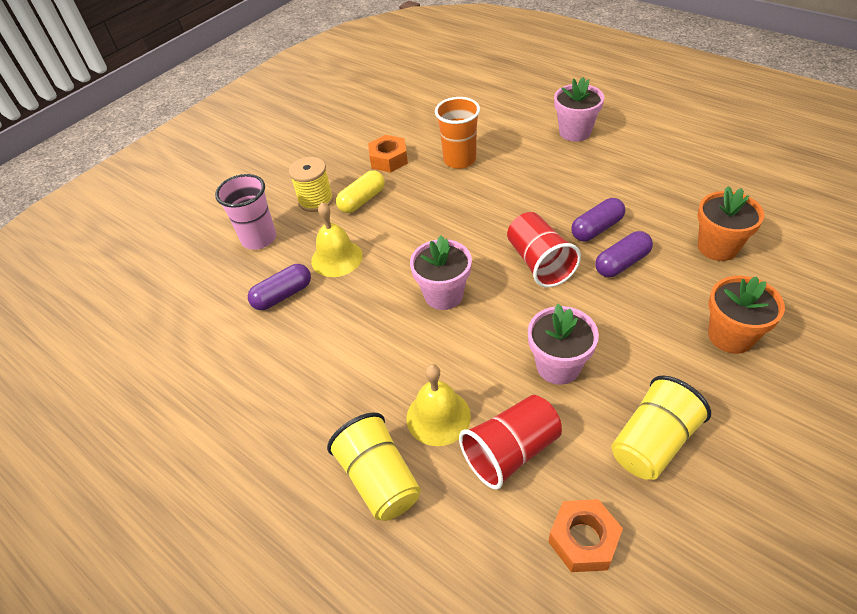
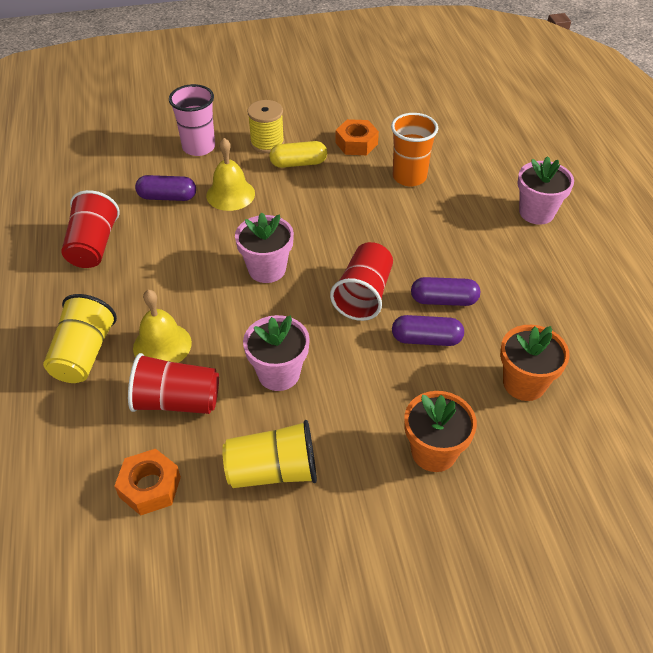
camera: 35 degrees right, 0 degrees up
none -> red cup [61,190,120,268]

